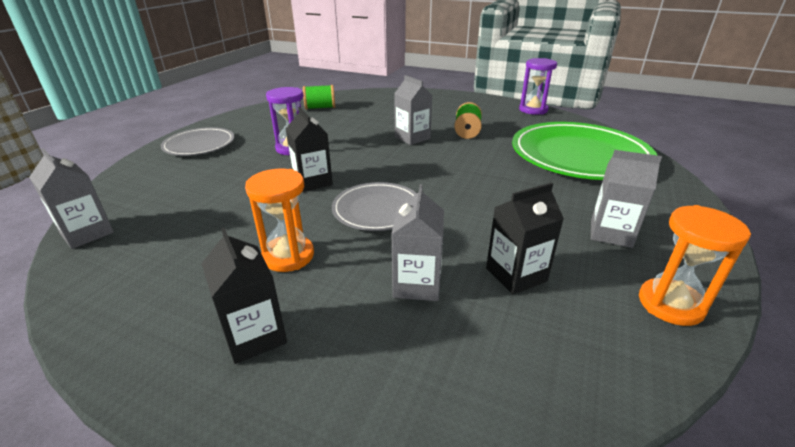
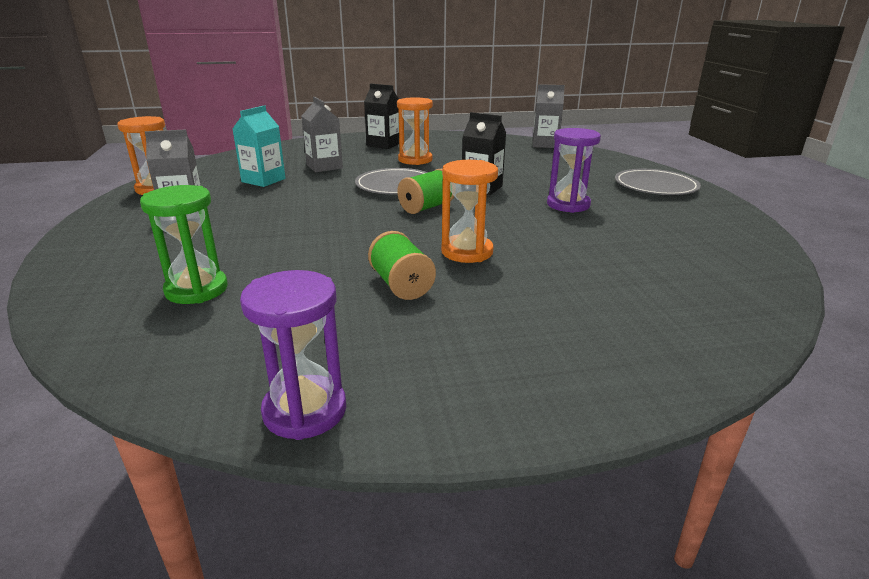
camera: 145 degrees right, 5 degrees down
green spool [303,85,335,110] -> green spool moved to [397,169,454,214]
grey carton [394,75,432,145] -> orange hourglass [441,160,498,263]
black carton [486,183,564,294] -> turquoise carton [233,105,285,187]
green plate [512,122,658,180] -> green hourglass [140,185,228,304]

